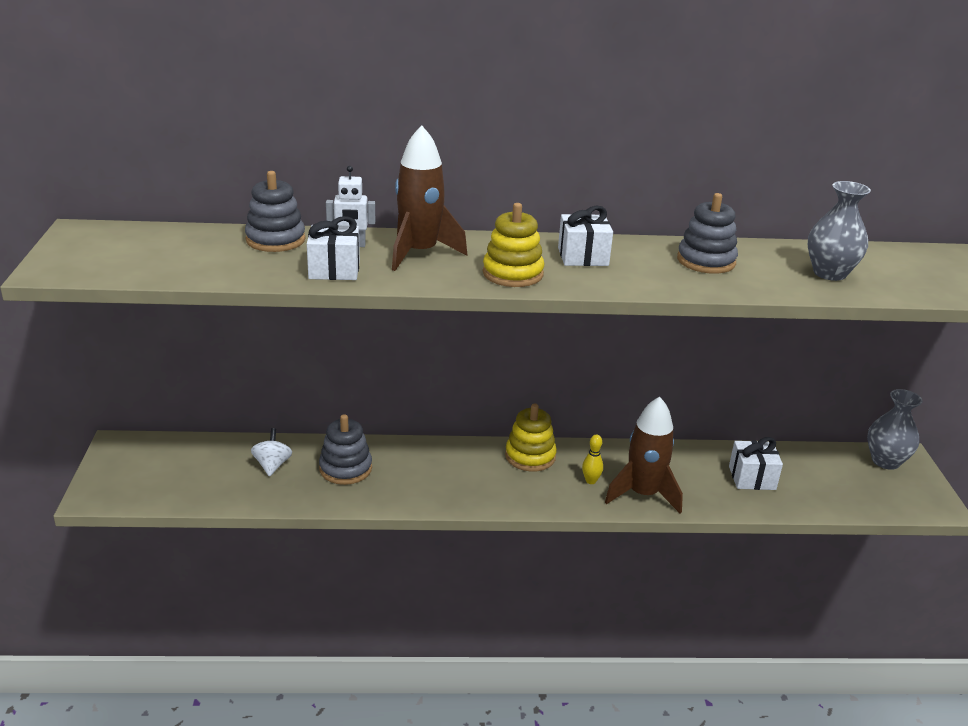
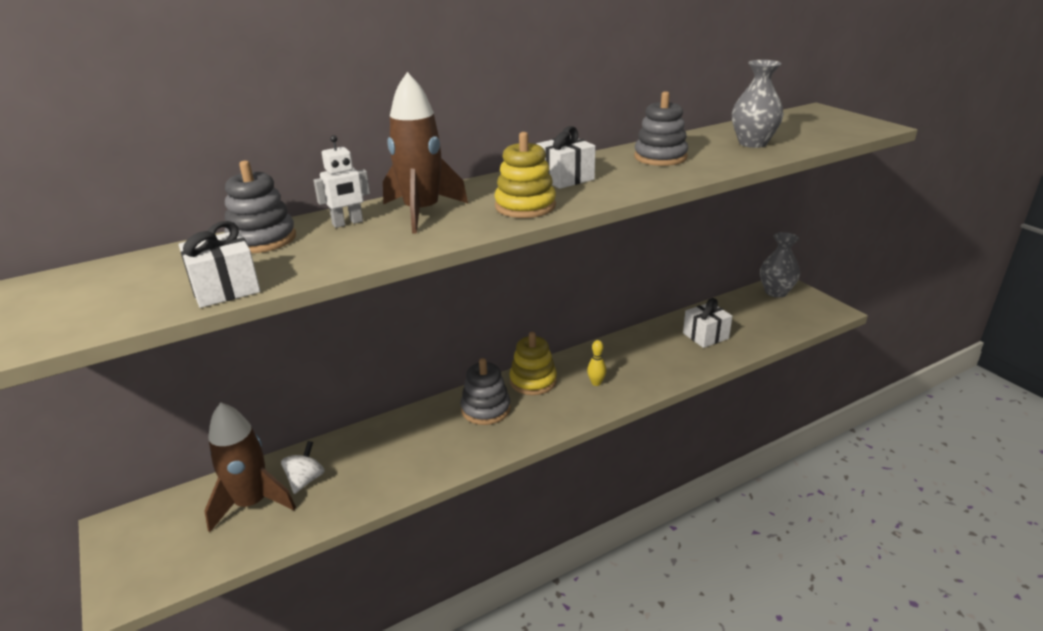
camera: 25 degrees left, 0 degrees up
white spinning top [251,428,292,477] -> white spinning top turned 45 degrees clockwise [281,441,325,494]
white gift [307,216,360,280] -> white gift moved to [179,221,260,308]
grey stacking toy [319,414,372,485] -> grey stacking toy moved to [460,358,511,425]
brown rocket [605,396,683,514] -> brown rocket moved to [204,402,296,532]

